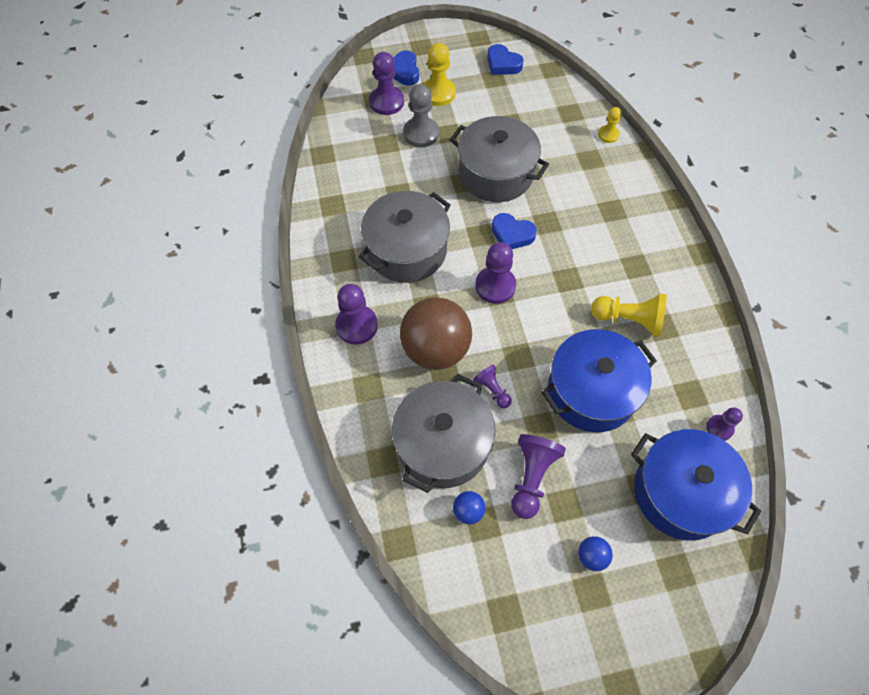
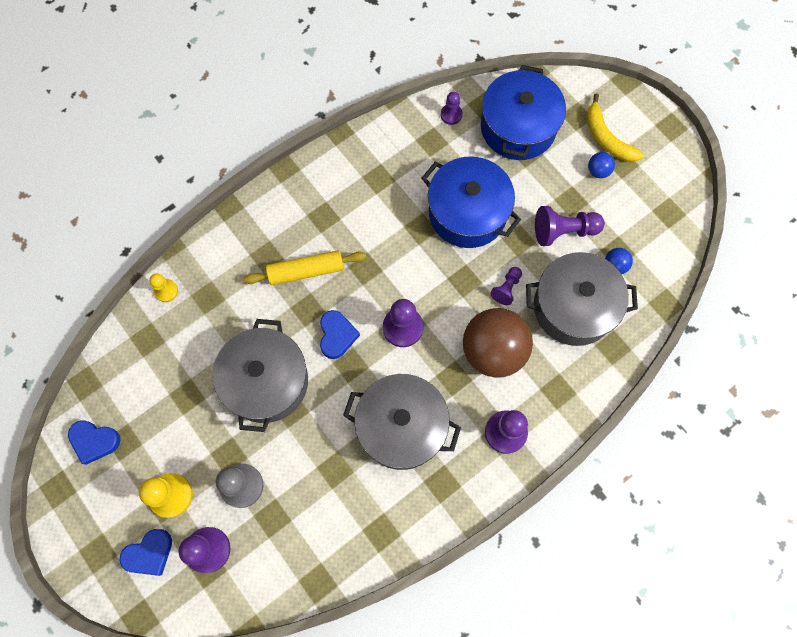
camera: 115 degrees left, 10 degrees up
blue heart [487,44,524,75] -> blue heart turned 90 degrees clockwise [68,420,121,465]
yellow pawn [591,293,667,337] -> none
none -> yellow rolling pin [243,250,366,285]
none -> yellow banana [586,94,644,162]

